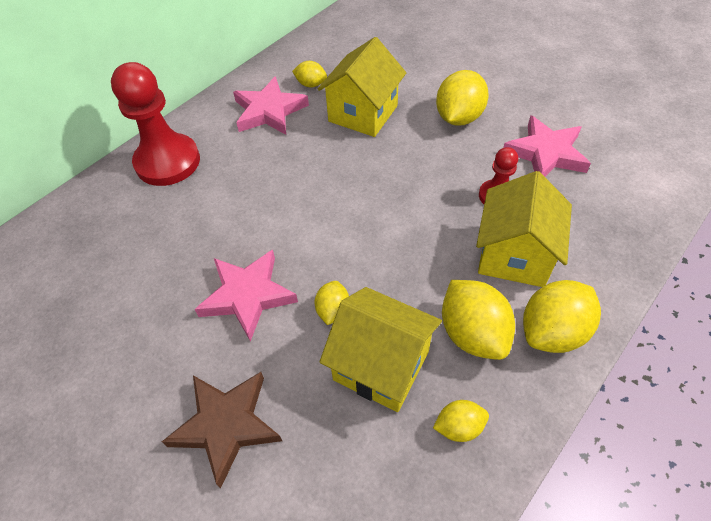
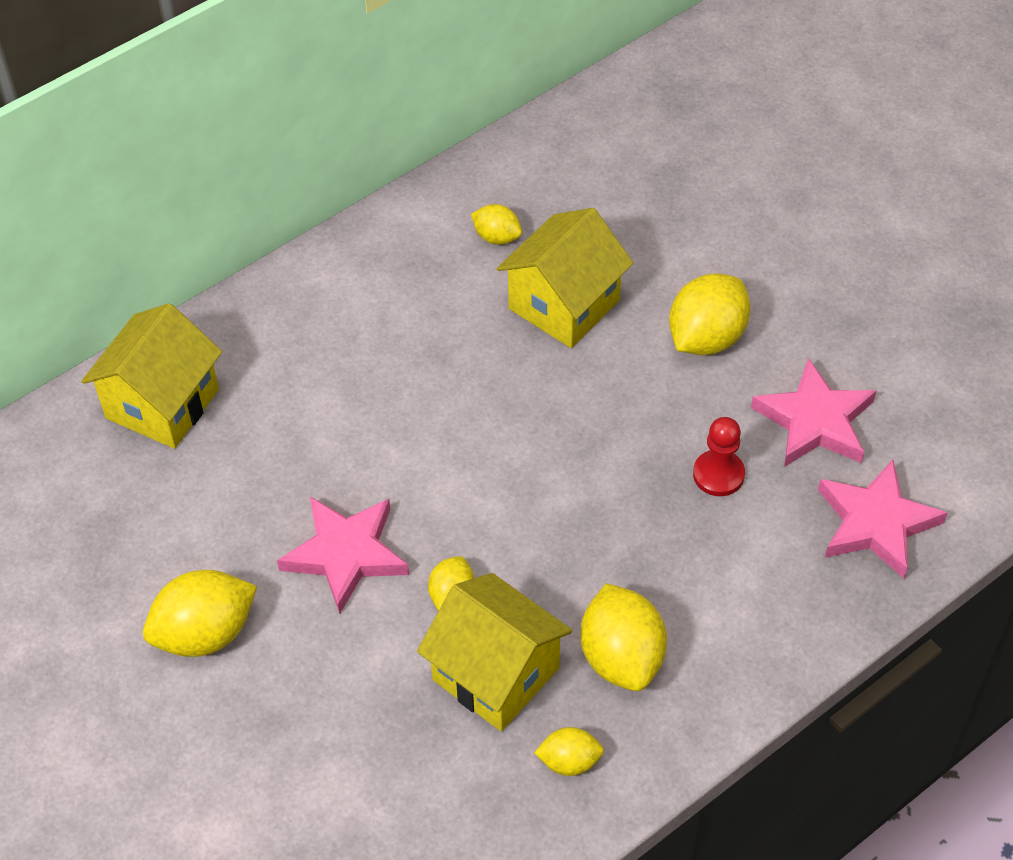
camera: 10 degrees right, 0 degrees up
red pawn [111,62,200,186] -> none
brown star [162,372,282,488] -> none
pink star [233,76,309,135] -> pink star moved to [818,459,948,579]
yellow house [476,171,572,287] -> yellow house moved to [81,303,222,449]
yellow lemon [523,280,601,353] -> yellow lemon moved to [143,570,257,657]

